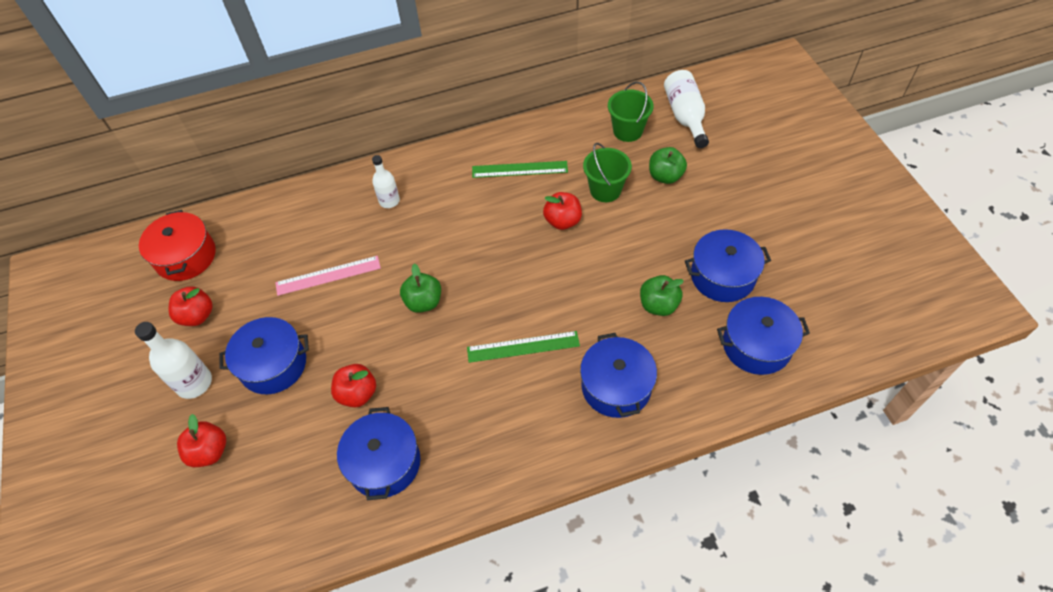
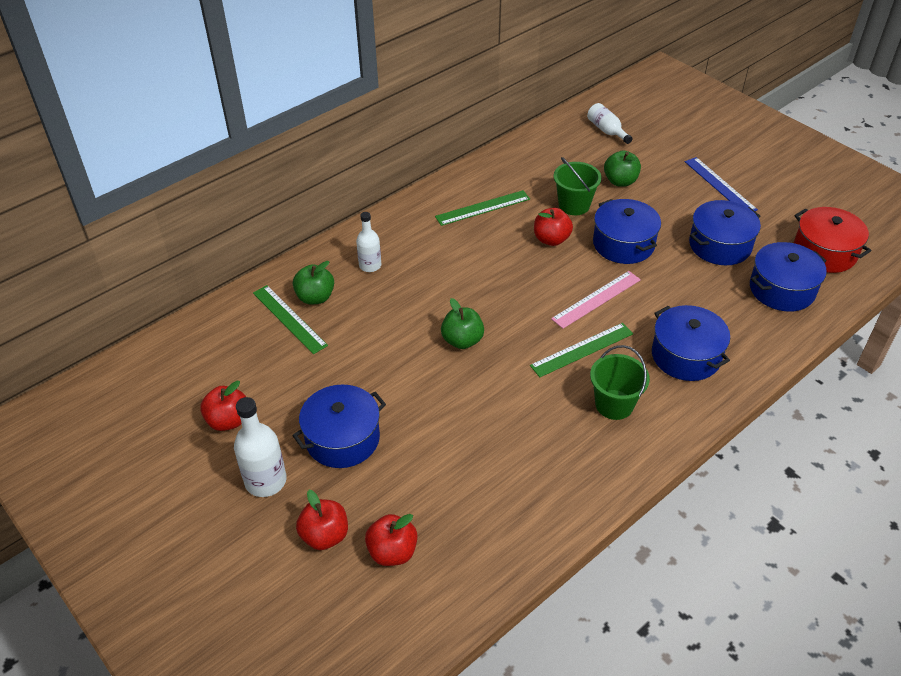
camera: 25 degrees left, 10 degrees down
red pot [139,210,216,281] -> red pot moved to [794,207,871,273]
pink ruler [275,256,381,296] -> pink ruler moved to [551,271,641,329]
red apple [331,364,376,408] -> red apple moved to [365,514,417,566]
blue pot [337,407,420,500] -> blue pot moved to [593,199,661,264]
green bucket [608,82,654,142] -> green bucket moved to [590,345,650,420]
green apple [640,275,684,316] -> green apple moved to [293,261,334,305]
white bottle [664,70,709,148] -> white bottle [587,103,633,144], size x0.66
none -> green ruler [253,285,328,354]
none -> blue ruler [685,157,758,211]

